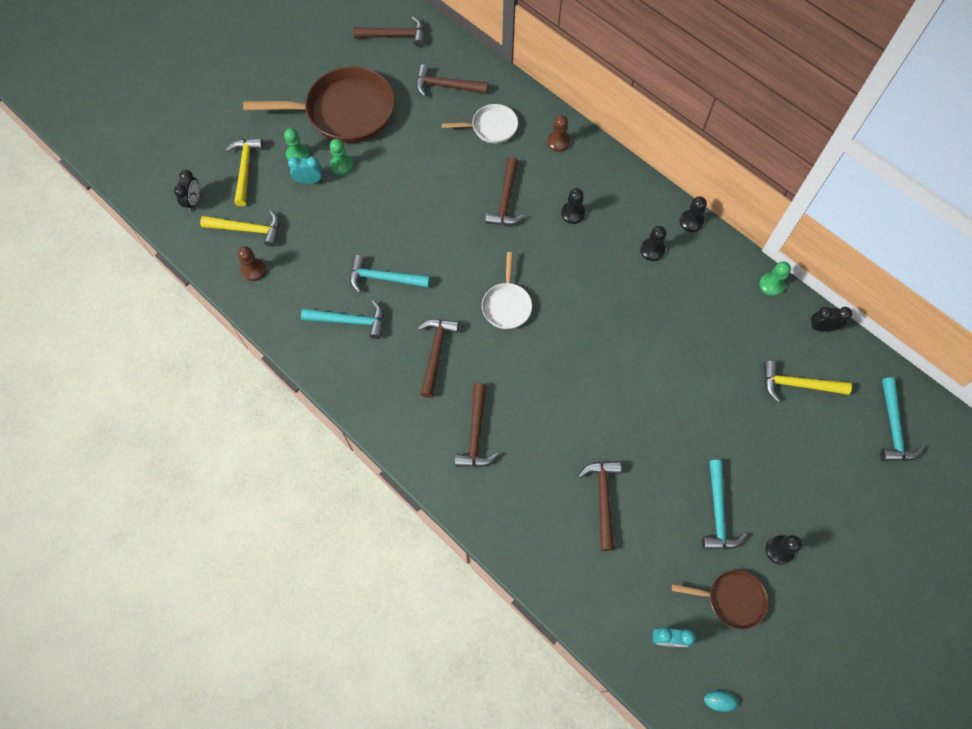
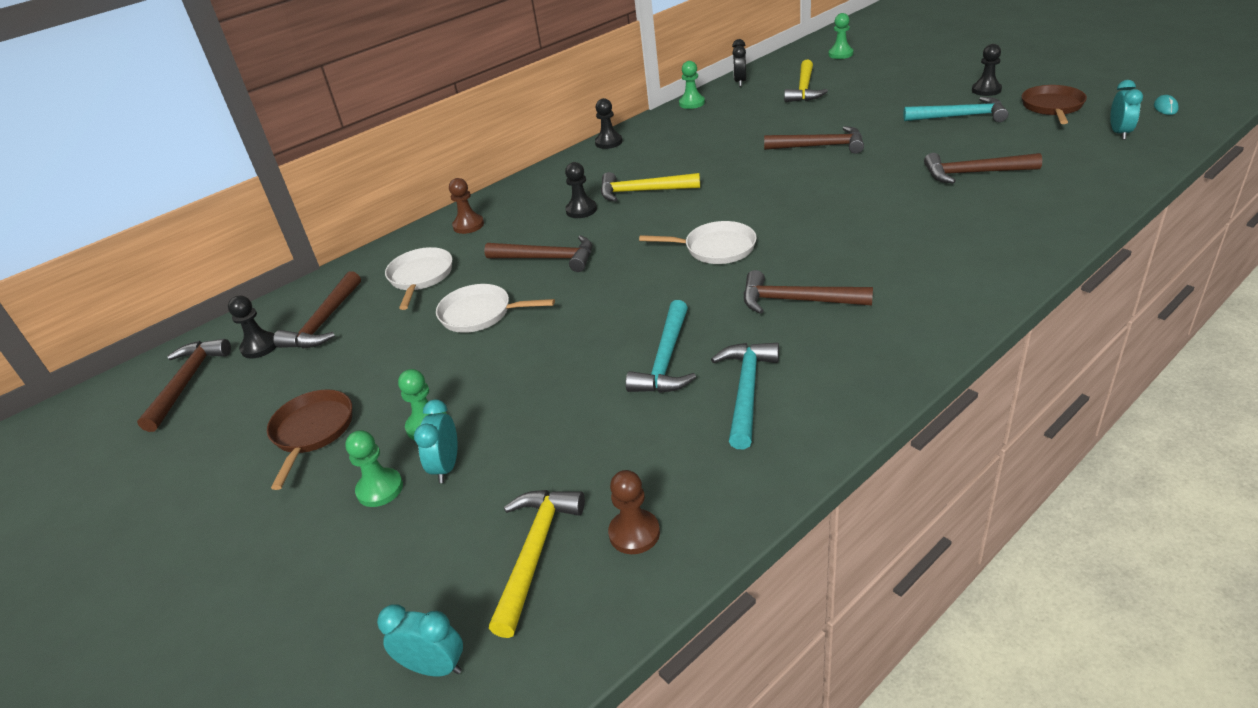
camera: 80 degrees left, 30 degrees down
black clock [174,170,200,211] -> turquoise clock [377,604,463,676]
yellow hammer [225,138,263,206] -> yellow hammer moved to [601,172,700,202]
brown pan [243,67,395,143] -> brown pan [267,390,352,490], size x0.51
brown hammer [455,383,498,467] -> brown hammer moved to [764,126,864,154]
black pawn [640,226,666,261] -> black pawn moved to [228,296,276,359]
turquoise hammer [880,378,924,462] -> green pawn [828,13,853,59]
none -> white pan [436,284,555,333]

